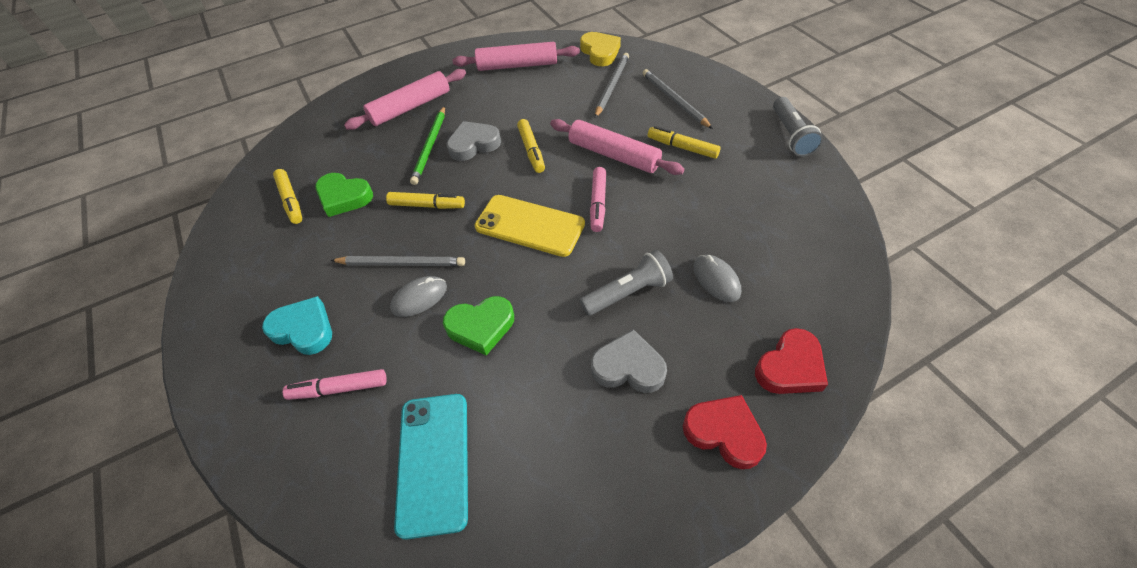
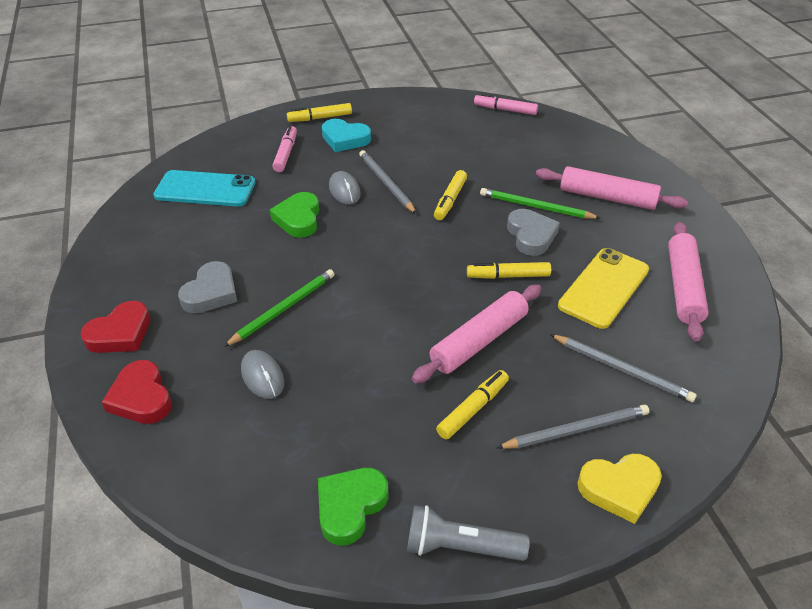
camera: 100 degrees right, 10 degrees down
turquoise heart [262,296,332,355] -> turquoise heart turned 75 degrees clockwise [322,119,371,152]
yellow marker [273,169,302,224] -> yellow marker moved to [287,103,352,122]
green heart [315,173,373,217] -> green heart moved to [318,468,388,545]
grey pencil [330,256,465,266] -> grey pencil turned 135 degrees clockwise [359,150,417,214]
pink rolling pin [344,69,466,130] -> pink rolling pin turned 45 degrees counterclockwise [536,166,688,210]
yellow phone [475,195,585,257] -> yellow phone moved to [558,248,649,329]
yellow heart [580,32,621,66] -> yellow heart moved to [577,454,662,524]
grey flashlight [580,250,673,316] -> green pencil [224,269,334,347]
pink marker [590,167,606,232] -> pink marker moved to [474,93,538,115]
grey mouse [694,255,741,302] -> grey mouse turned 75 degrees clockwise [241,350,284,399]

